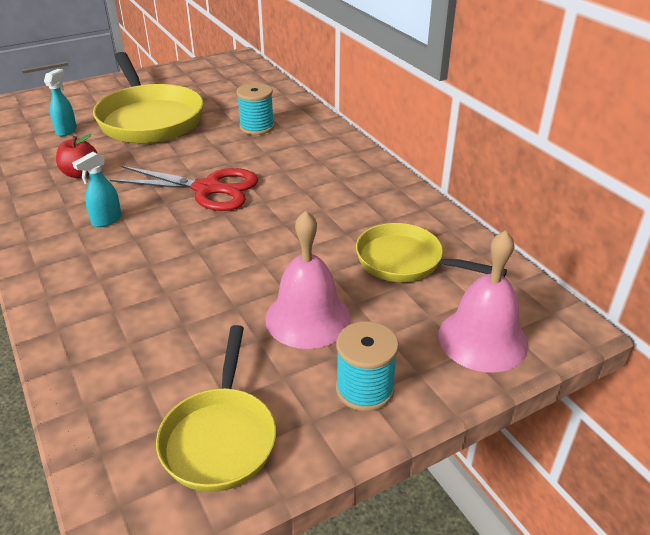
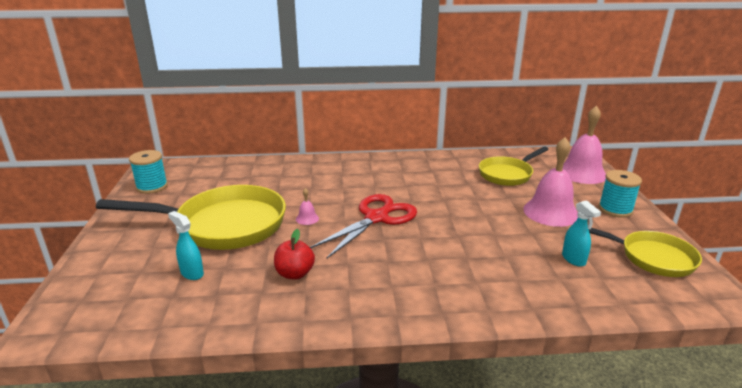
camera: 65 degrees left, 10 degrees down
turquoise spray bottle [72,152,122,227] -> turquoise spray bottle moved to [562,200,601,267]
turquoise spool [236,83,274,135] -> turquoise spool moved to [129,150,168,194]
none -> pink bell [296,188,319,225]

